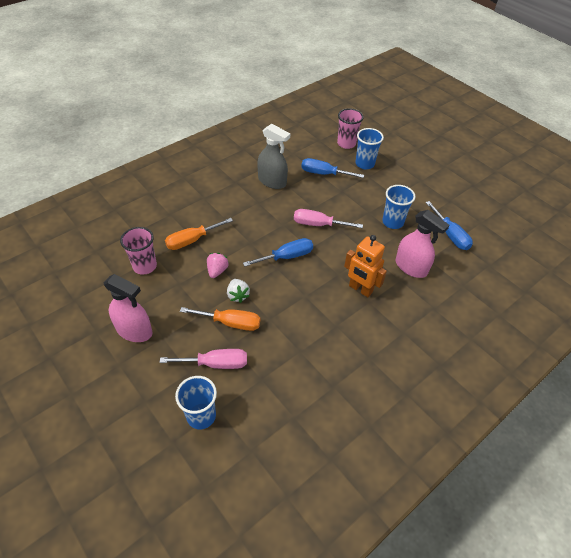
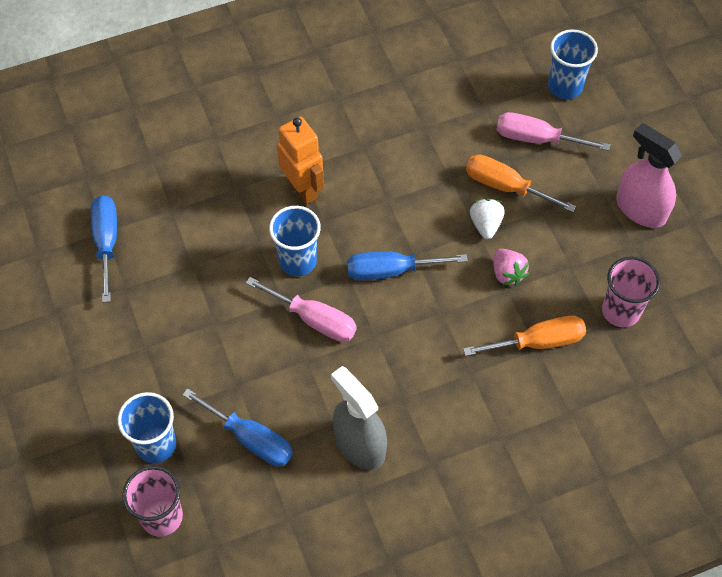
camera: 160 degrees left, 10 degrees up
pink strawberry [207,253,229,278] -> pink strawberry turned 60 degrees counterclockwise [494,249,529,286]
blue cup [382,185,415,229] -> blue cup moved to [269,206,321,276]
pink spray bottle [396,210,449,278] -> none

